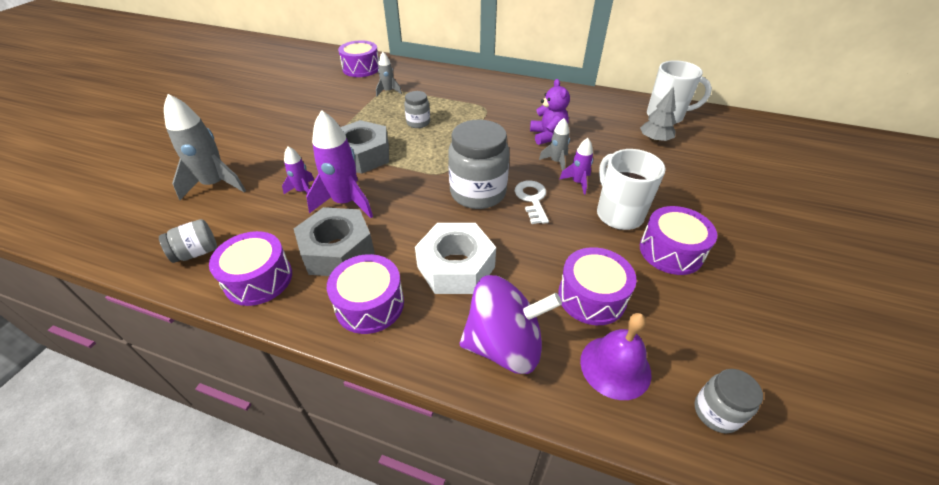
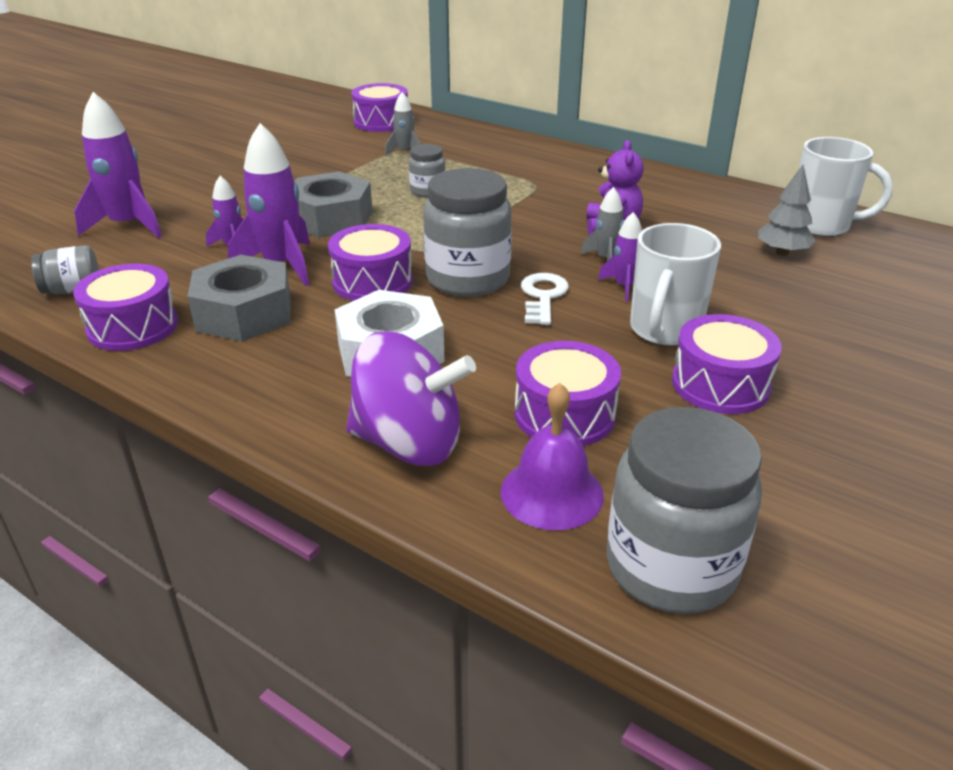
camera: 15 degrees right, 10 degrees down
grey rocket [164,94,246,200] -> purple rocket [74,92,162,238]
purple drum [327,254,404,334] -> purple drum moved to [328,224,413,301]
white mug [597,149,666,230] -> white mug turned 150 degrees counterclockwise [630,223,721,346]
grey jar [695,369,763,433] -> grey jar [607,407,762,614], size x1.95

